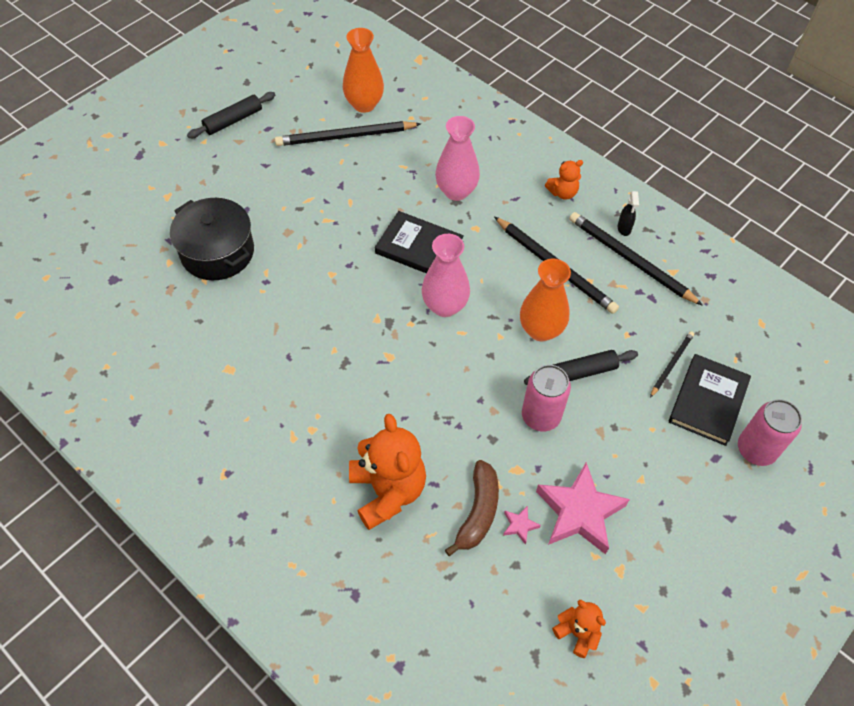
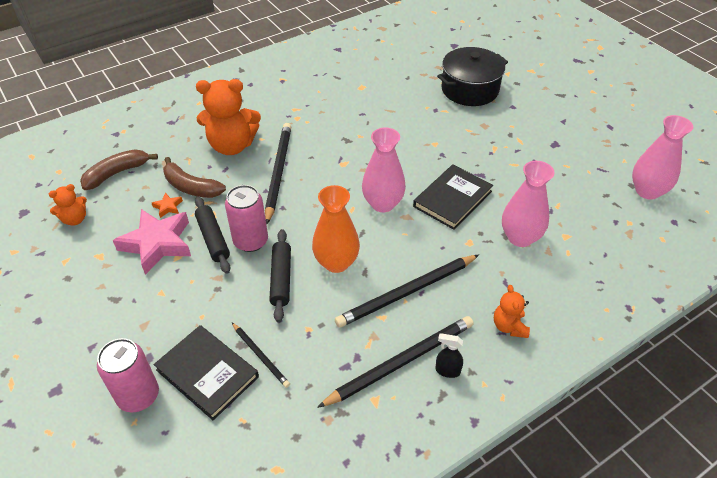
camera: 105 degrees right, 10 degrees down
black rolling pin [187,92,275,138] -> black rolling pin moved to [195,196,230,274]
black pencil [275,121,421,146] -> black pencil moved to [265,123,291,224]
orange vase [343,28,384,113] -> pink vase [632,115,693,200]
pink star [503,506,541,545] -> orange star [152,193,183,218]
none -> brown banana [80,149,158,190]

